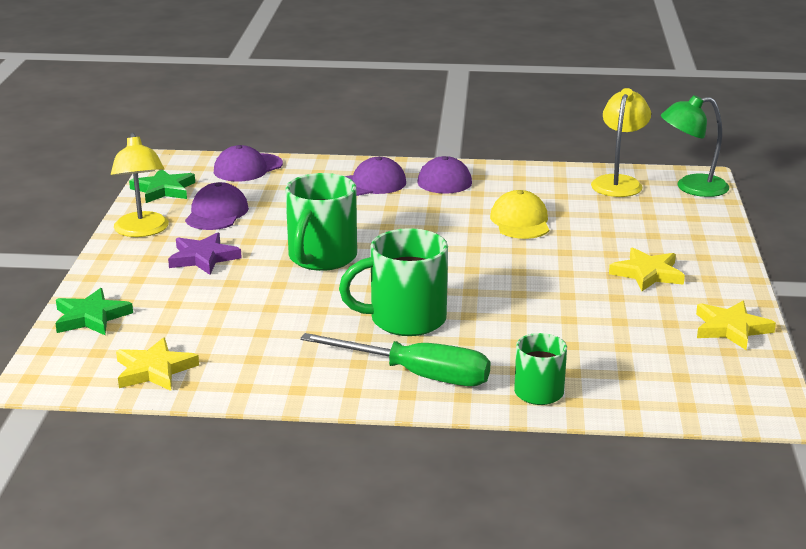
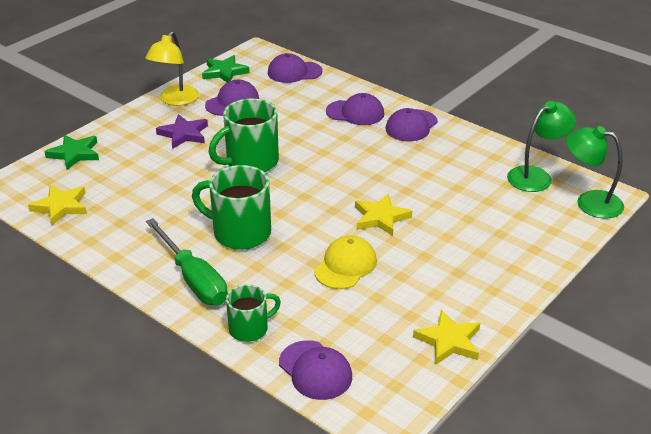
camera: 35 degrees right, 10 degrees up
yellow cap [490,190,549,239] -> yellow cap moved to [314,235,377,289]
yellow lamp [591,88,651,197] -> green lamp [507,101,576,192]
yellow star [609,247,685,291] -> yellow star moved to [355,194,412,236]
none -> purple cap [279,340,352,400]

